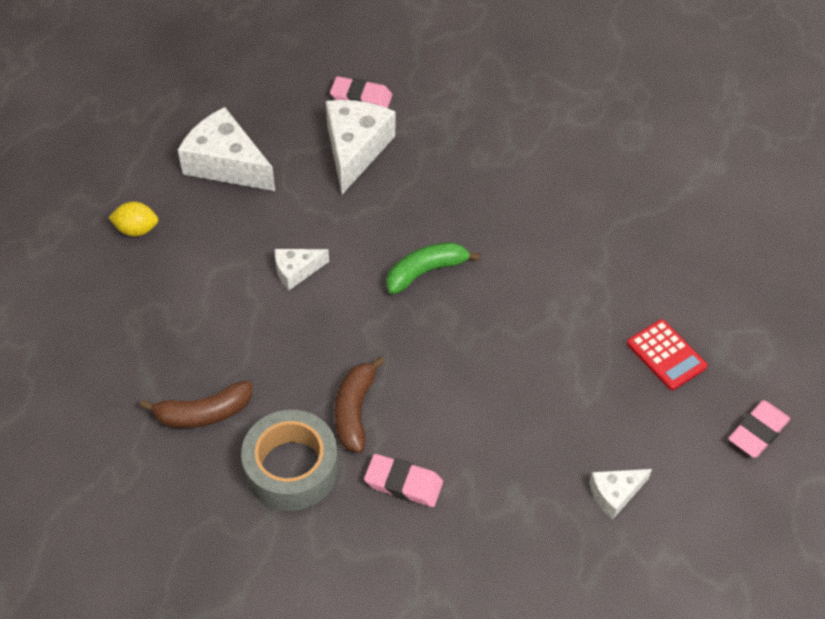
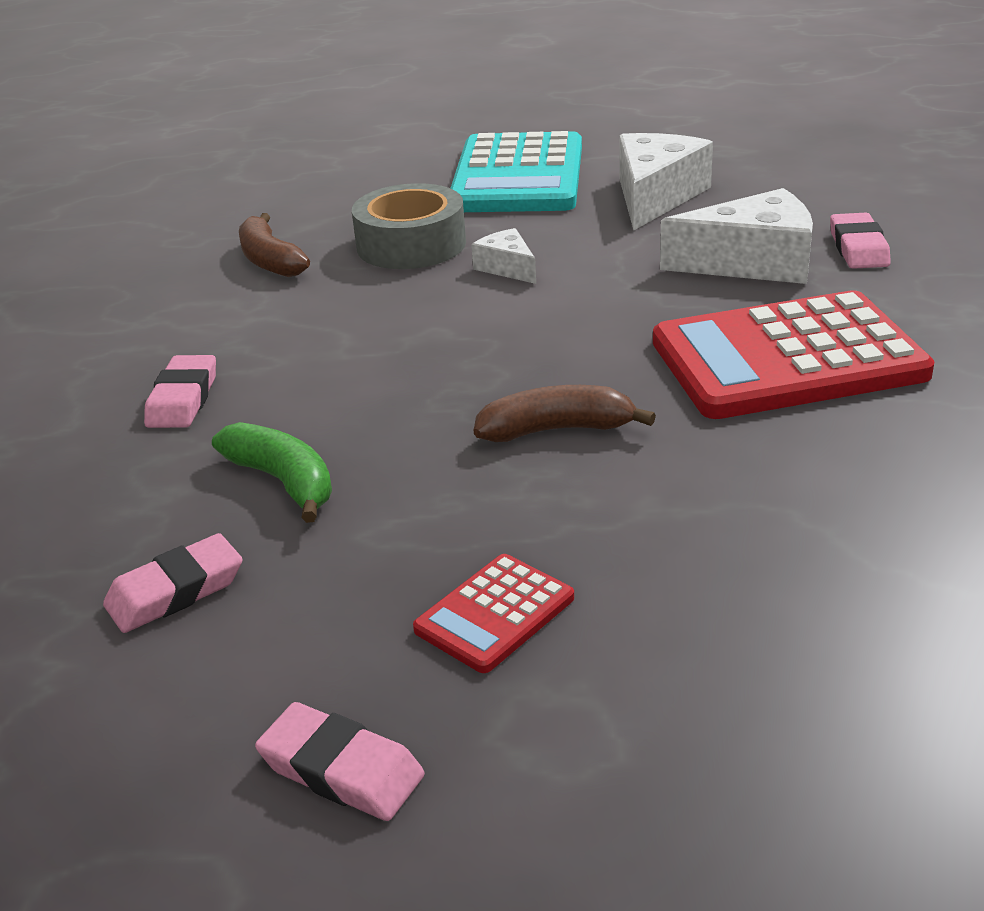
camera: 80 degrees right, 20 degrees down
yellow lemon [108,202,158,236] -> turquoise calculator [451,131,582,212]
grey tape [241,410,338,511] -> grey tape moved to [352,183,466,269]
brown banana [334,356,385,453] -> brown banana moved to [474,385,656,442]
green banana [386,242,481,294] -> green banana moved to [212,422,332,523]
white cheese [589,469,652,520] -> pink eraser [103,533,243,633]
none -> red calculator [653,290,935,419]

